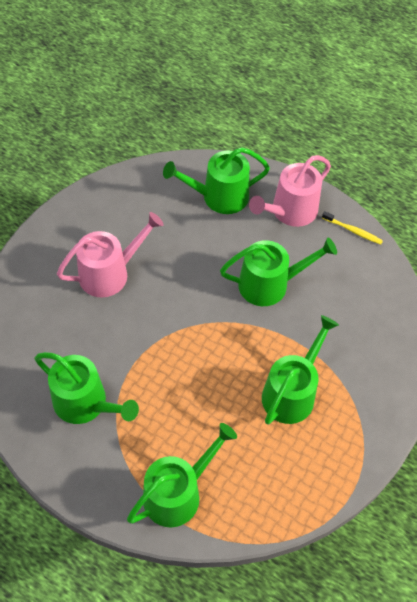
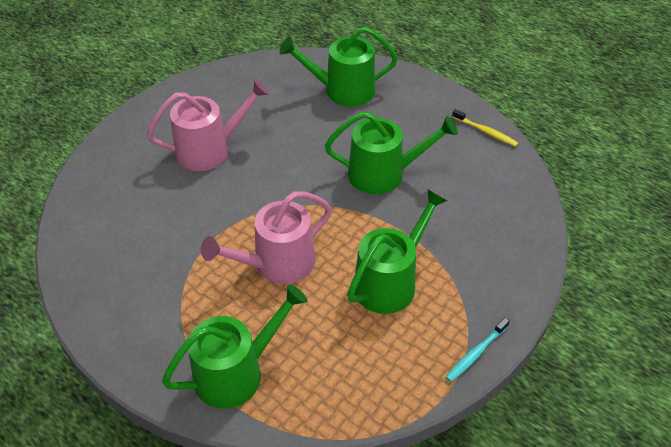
camera: 10 degrees right, 10 degrees down
green watering can [35,352,139,424] -> none
pink watering can [249,155,331,227] -> pink watering can moved to [201,191,332,284]
none -> turquoise toothbrush [446,318,510,382]

